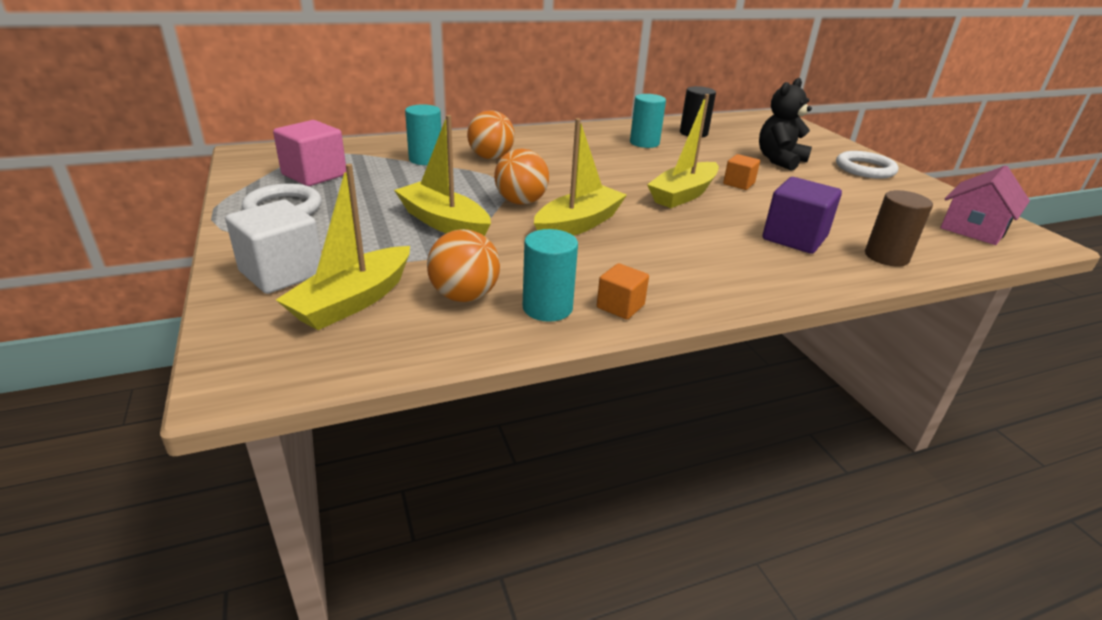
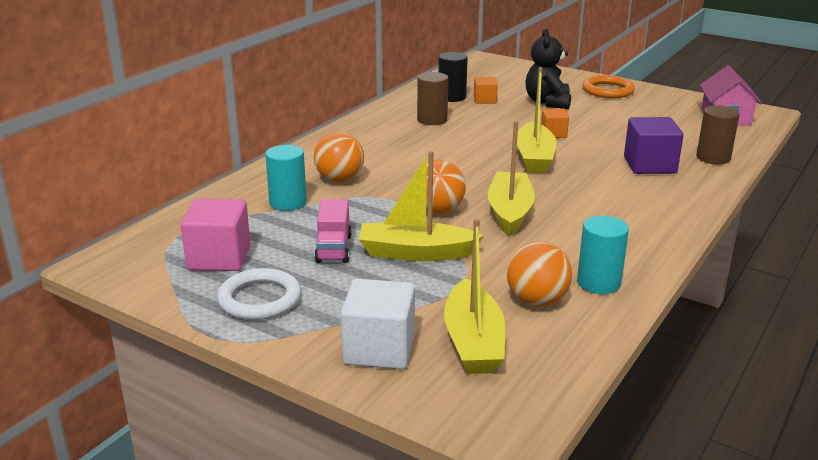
camera: 35 degrees left, 5 degrees down
orange cube [597,263,649,319] -> orange cube moved to [474,77,498,104]
turquoise cylinder [630,94,666,148] -> brown cylinder [417,72,448,125]
white ring [836,151,898,179] -> orange ring [583,75,635,98]
none -> pink truck [314,199,352,263]

